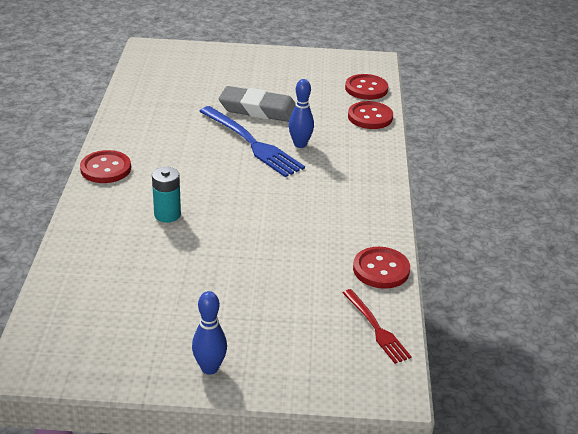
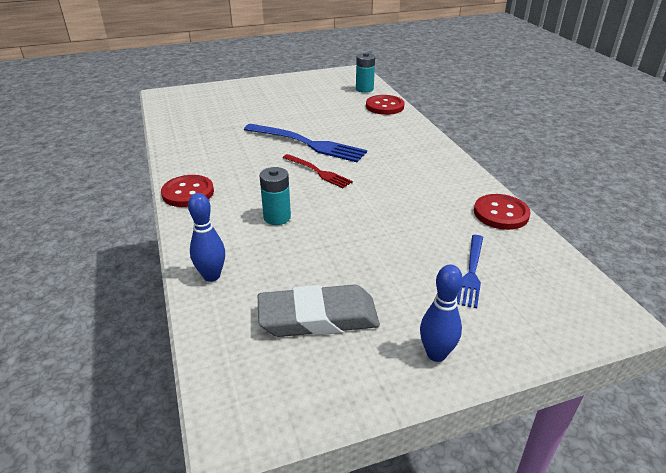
camera: 20 degrees left, 0 degrees up
grey eraser [219,86,296,122] -> grey eraser moved to [258,284,380,337]
blue bowling pin [289,79,314,148] -> blue bowling pin moved to [188,193,225,282]
red fork [343,289,412,364] -> red fork moved to [283,154,353,188]
red button [345,74,388,100] -> turquoise battery [356,53,375,93]
none -> blue fork [457,235,483,308]

